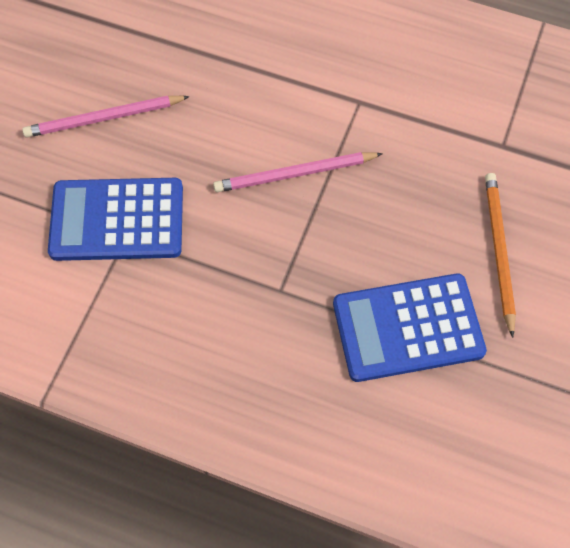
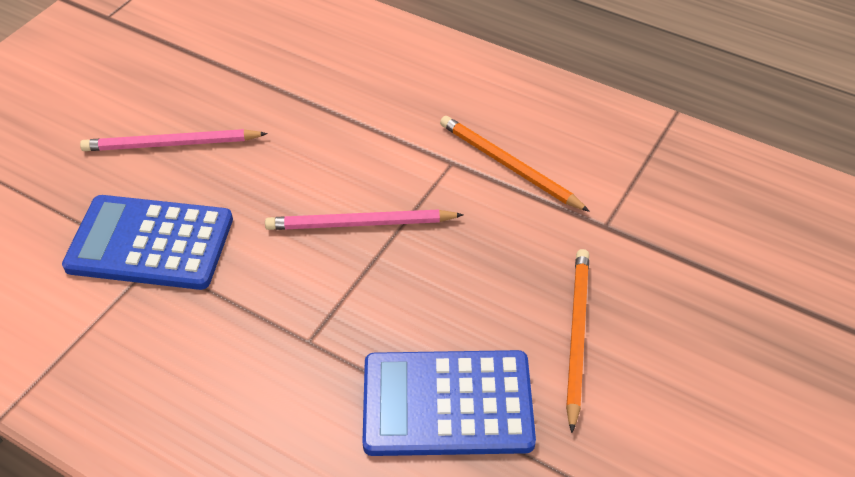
camera: 10 degrees right, 15 degrees down
none -> orange pencil [440,116,590,212]

